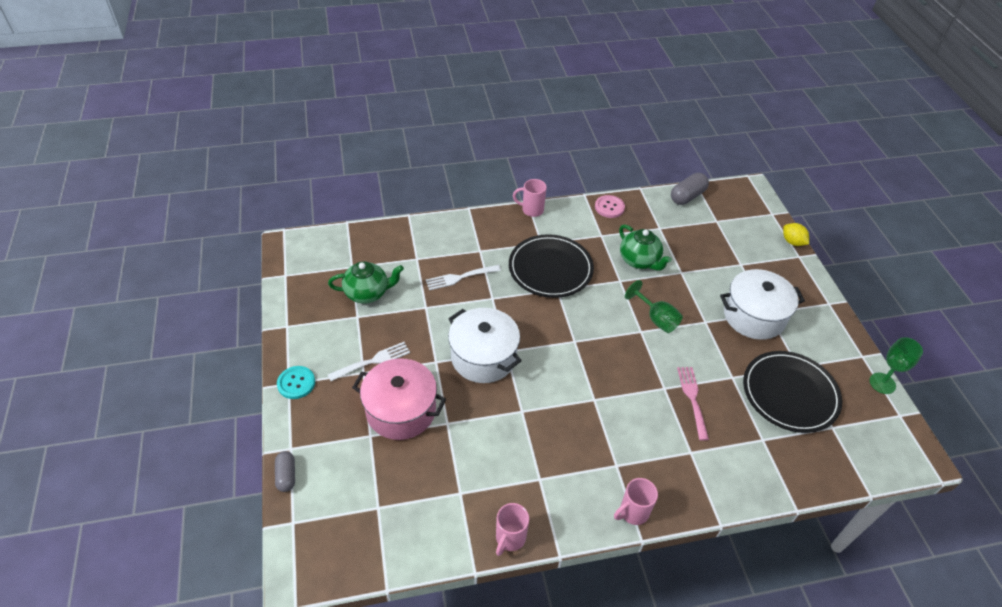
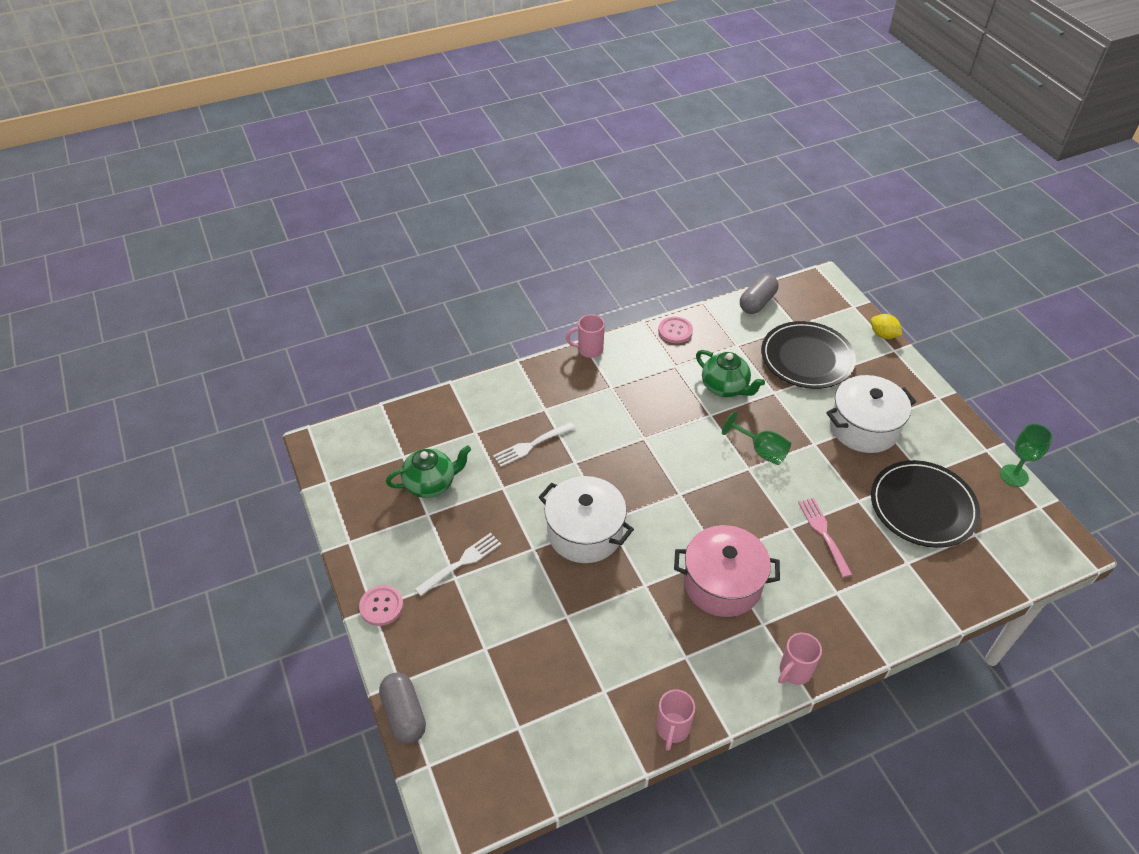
camera: 10 degrees left, 0 degrees up
grey capsule [275,451,295,492] -> grey capsule [379,672,426,744], size x1.52
turquoise button [277,366,315,399] -> pink button [359,585,403,626]
pink pot [352,358,446,440] -> pink pot moved to [674,525,780,617]
black plate [509,234,594,298] -> black plate moved to [761,321,856,389]

